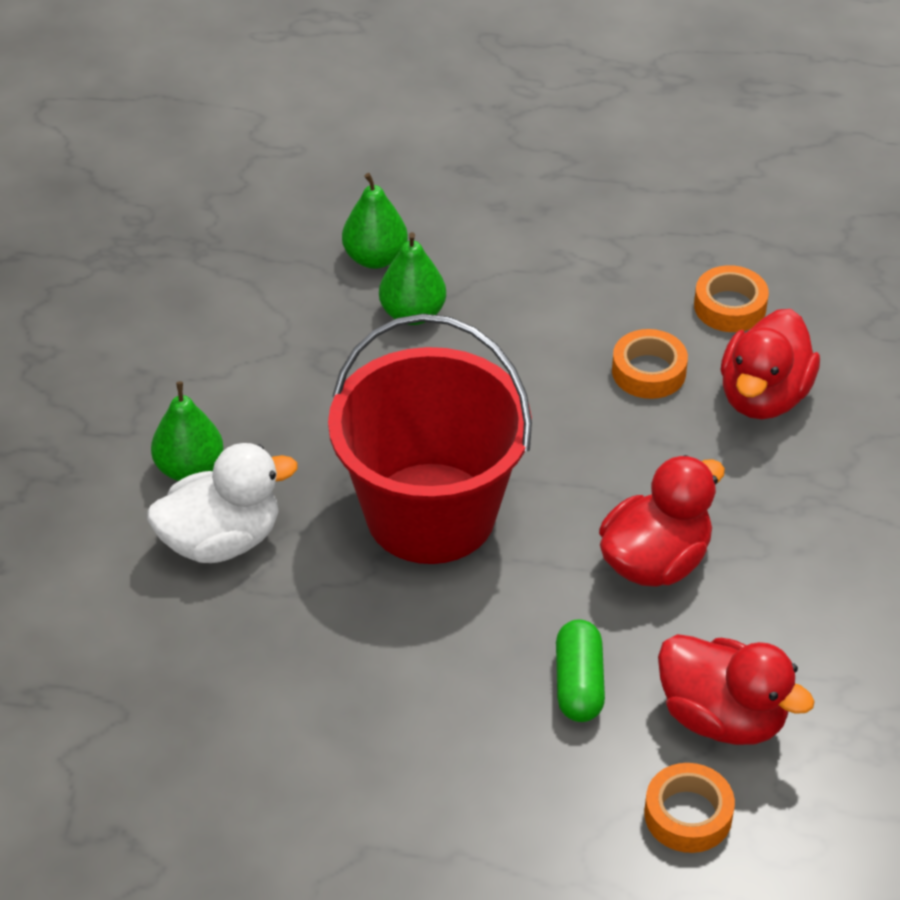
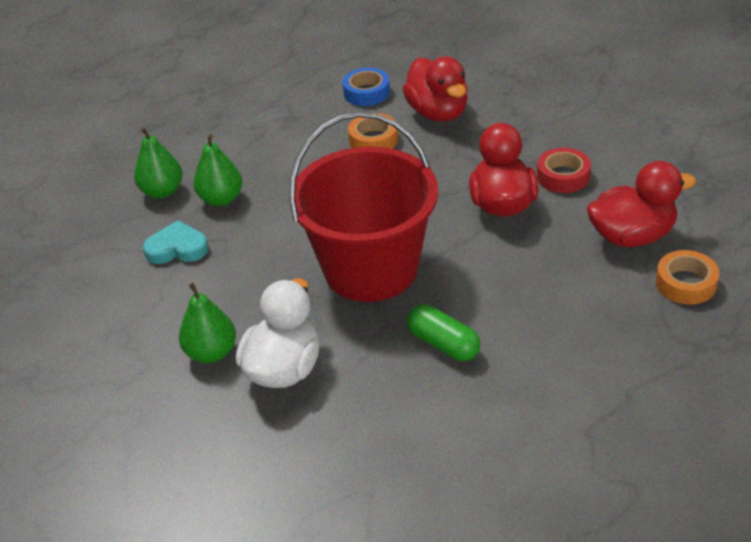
camera: 45 degrees left, 5 degrees down
green capsule [556,619,605,722] -> green capsule moved to [407,304,481,361]
orange tape [694,265,769,332] -> blue tape [343,68,390,106]
none -> turquoise heart [143,220,208,264]
none -> red tape [537,148,591,193]

